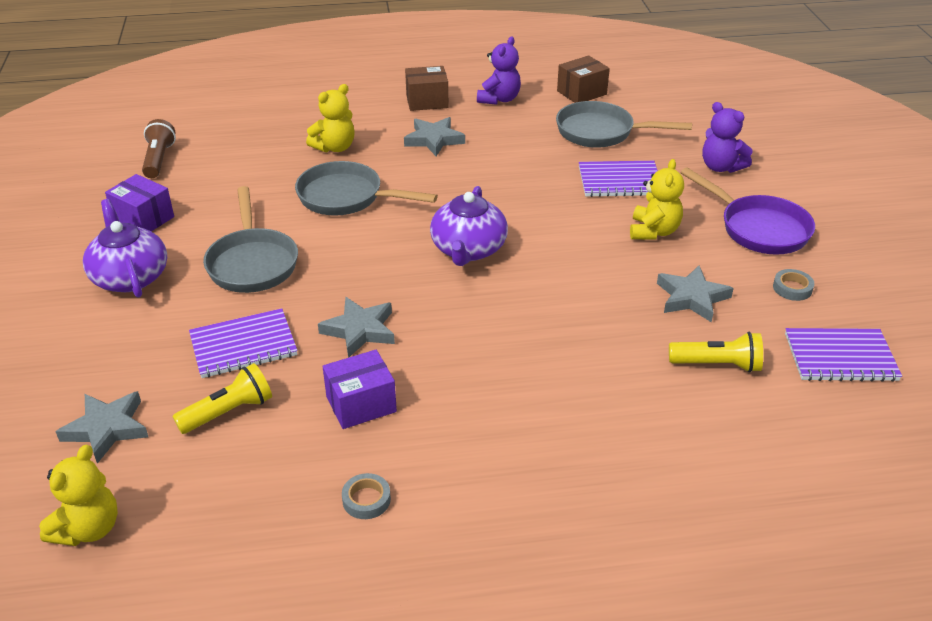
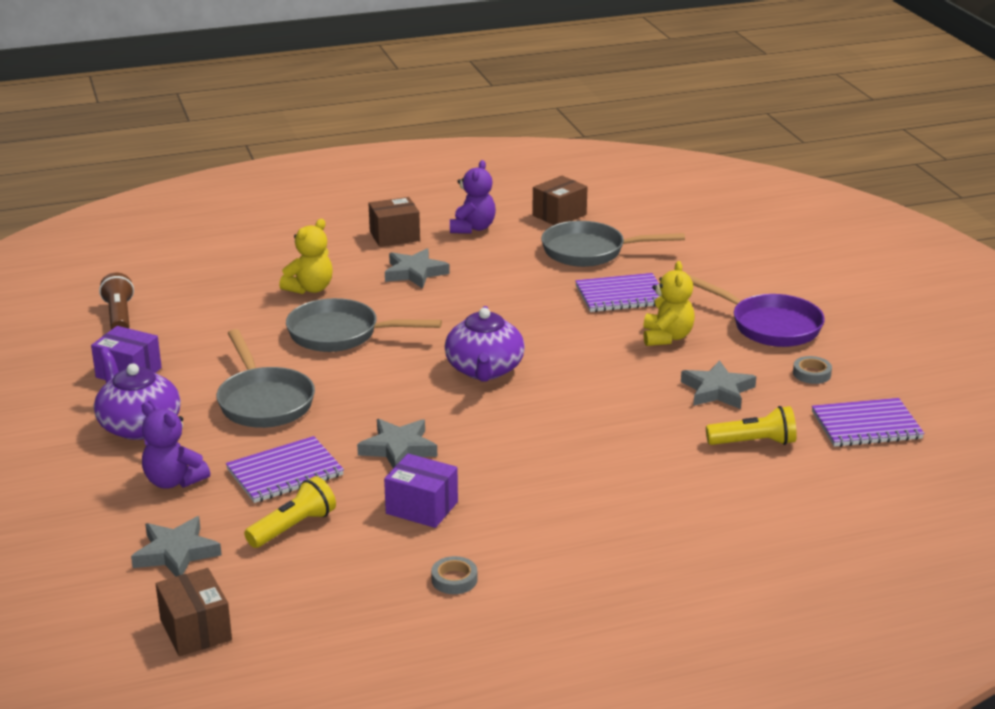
camera: 10 degrees left, 10 degrees down
yellow teddy bear [39,445,118,546] -> brown box [156,568,232,656]
purple box [323,350,397,429] -> purple box turned 60 degrees clockwise [384,454,458,528]
purple teddy bear [702,102,753,173] -> purple teddy bear moved to [142,402,210,489]

